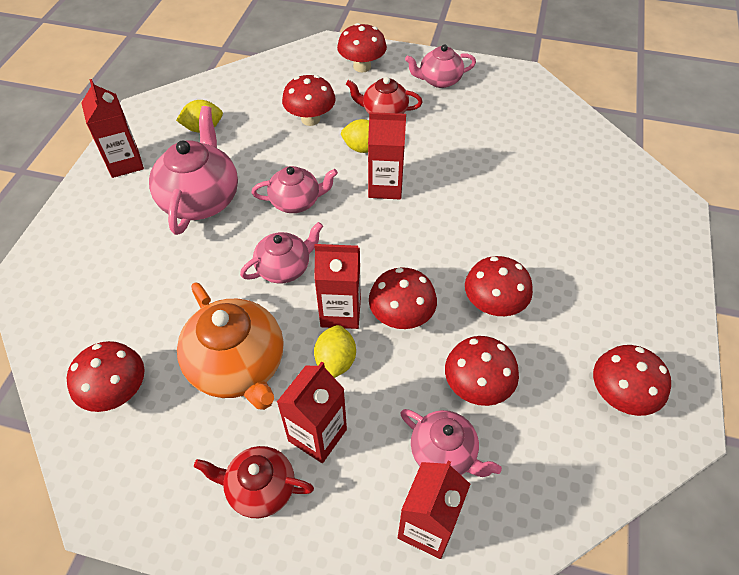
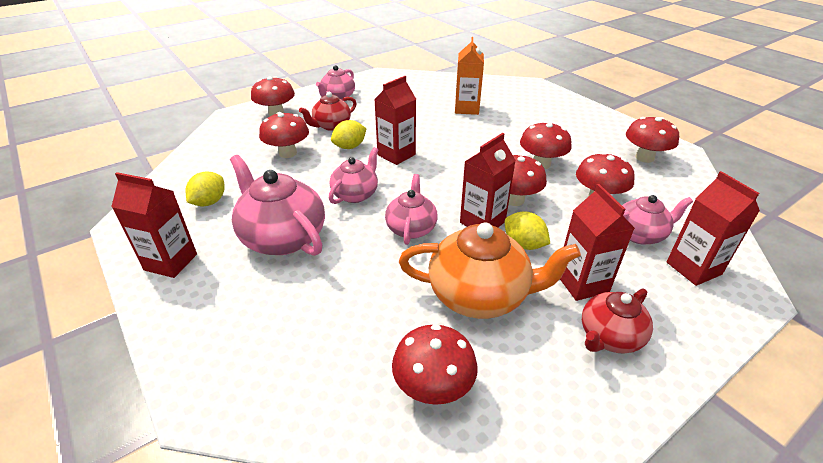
camera: 50 degrees left, 15 degrees down
none -> orange carton [455,37,484,115]

